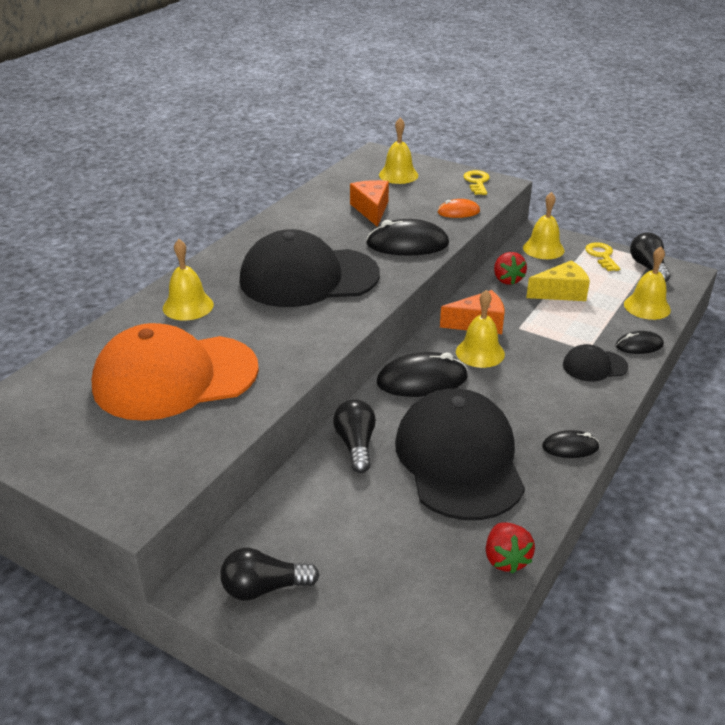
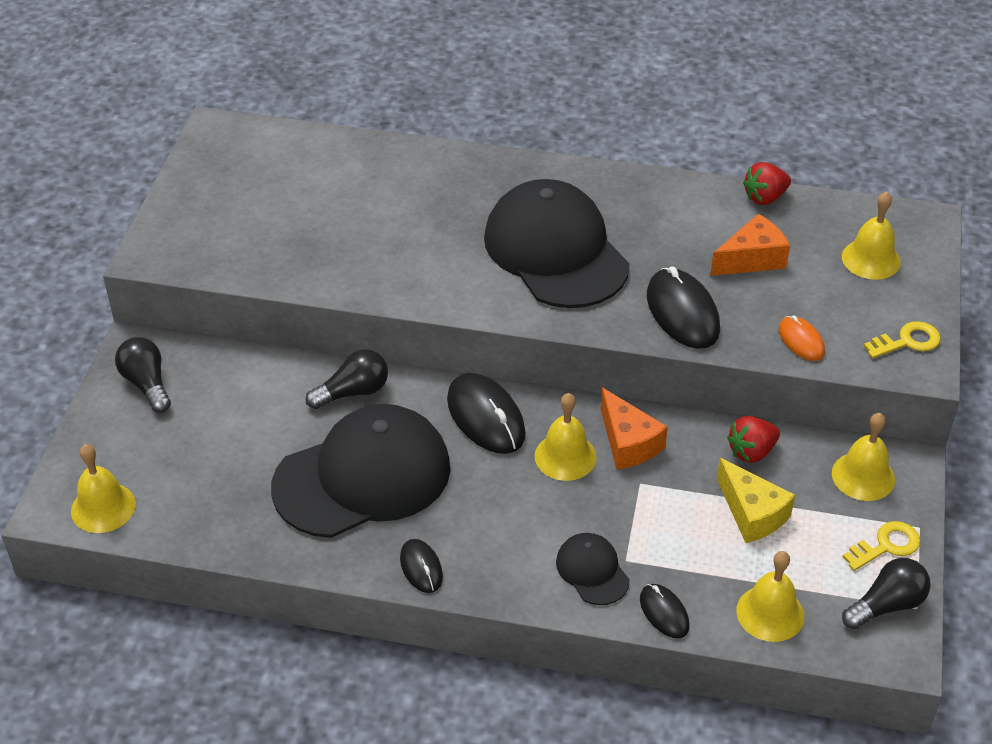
camera: 70 degrees right, 10 degrees up
orange cap [92,323,259,421] -> none
yellow bell [163,239,214,321] -> yellow bell moved to [71,444,136,533]
red strawberry [486,522,535,574] -> red strawberry moved to [743,162,791,205]

